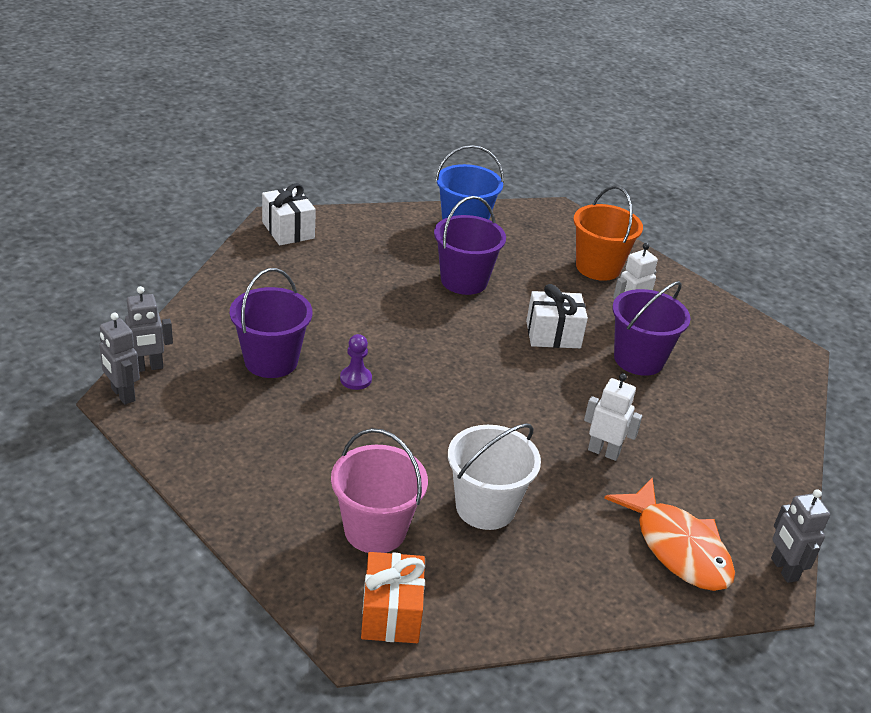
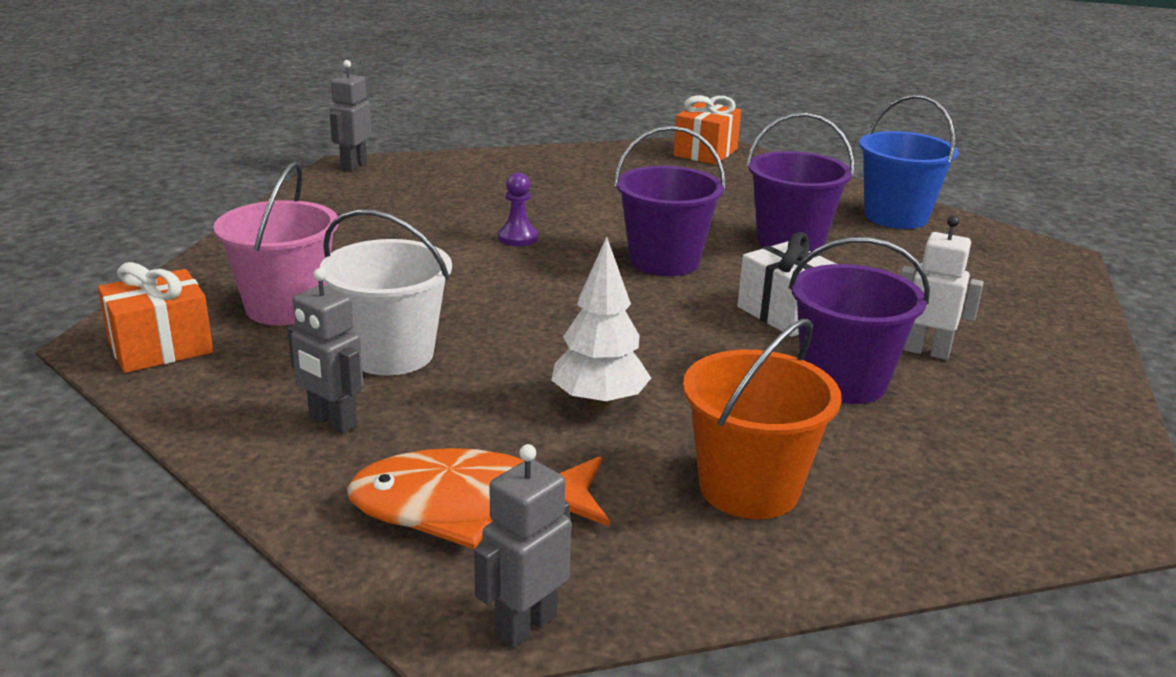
camera: 60 degrees right, 10 degrees down
grey robot [125,286,173,372] -> grey robot moved to [287,268,363,434]
purple bucket [230,268,313,378] -> purple bucket moved to [614,126,726,276]
white gift [262,183,316,245] -> orange gift [674,95,741,165]
orange bucket [573,186,643,281] -> orange bucket moved to [683,319,842,519]
white robot [584,373,642,461] -> white tree [551,237,651,410]
orange fish [604,477,735,591] -> orange fish turned 60 degrees clockwise [347,448,609,549]

